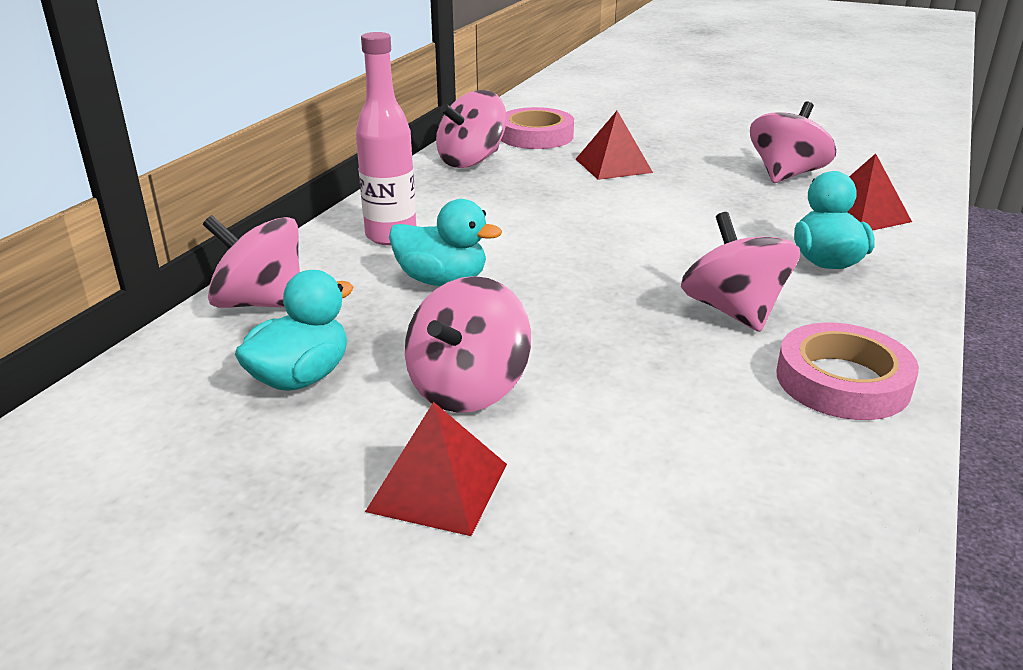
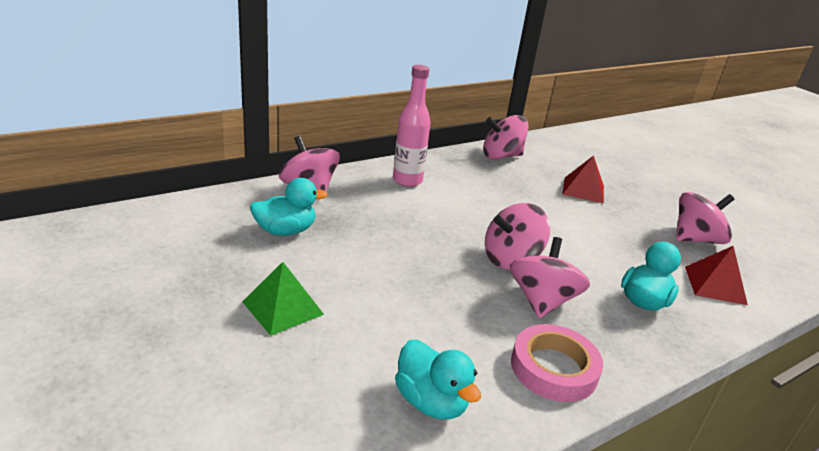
camera: 30 degrees right, 0 degrees up
red pyramid [365,402,507,536] -> green pyramid [242,262,324,336]
turquoise duck [389,199,502,286] -> turquoise duck moved to [395,340,481,419]
pink spinning top [405,276,531,413] -> pink spinning top moved to [485,203,550,269]
pink tape [501,107,574,149] -> none

